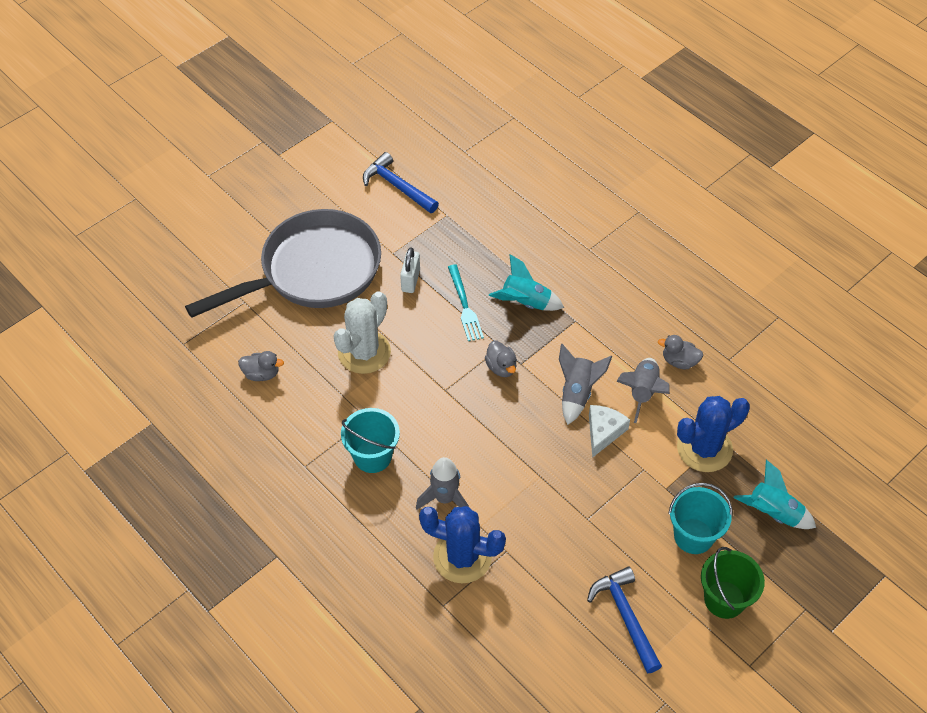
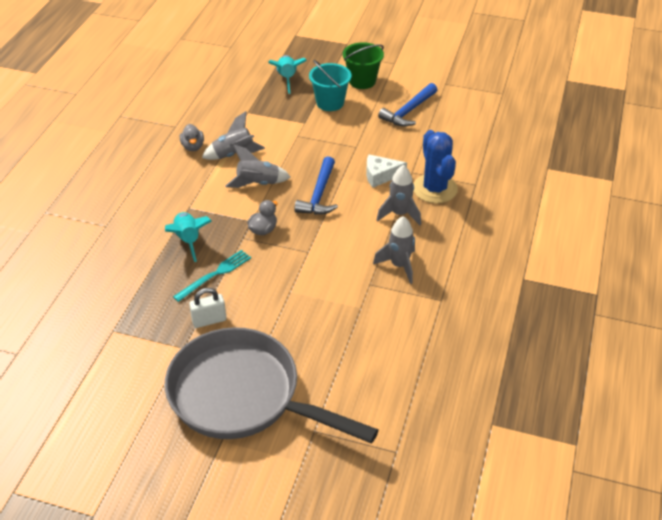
camera: 120 degrees left, 10 degrees down
grey duck [238,351,284,381] -> none
white cactus [334,291,391,374] -> none
turquoise bucket [341,408,400,473] -> grey rocket [373,216,415,284]
blue hammer [363,152,439,213] -> blue hammer moved to [294,156,338,215]
white cheese [589,405,630,458] -> white cheese moved to [366,154,407,187]
blue cactus [677,396,750,472] -> none

